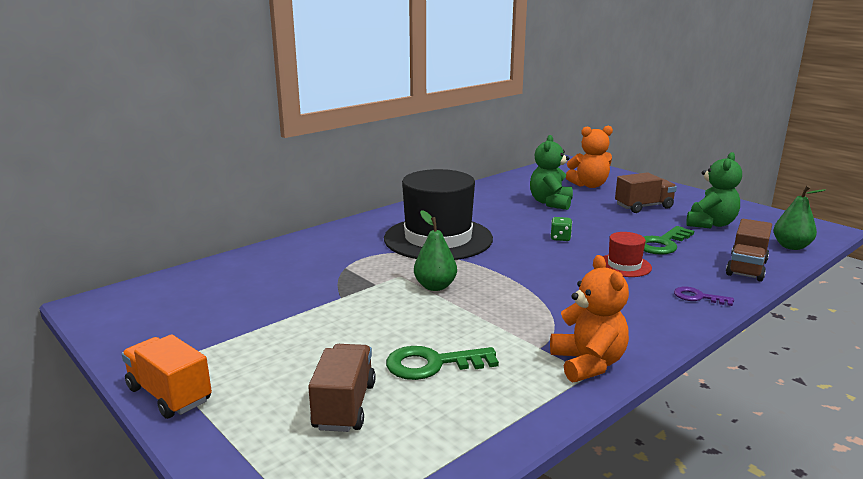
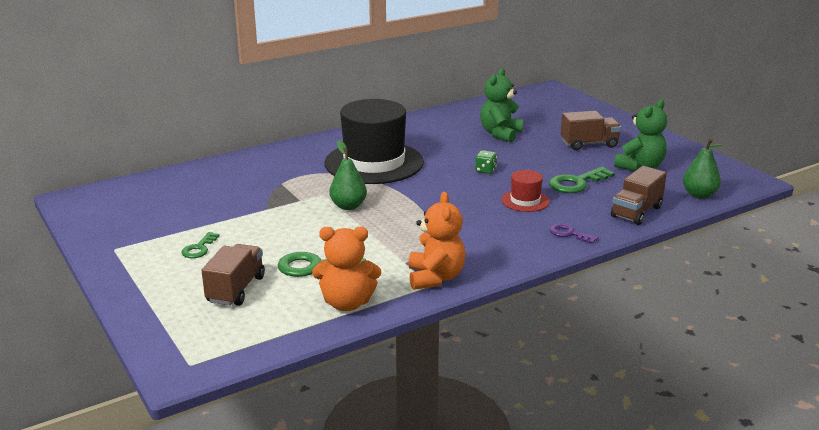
camera: 10 degrees right, 5 degrees up
orange truck [122,334,212,419] -> none
orange teddy bear [566,126,613,188] -> orange teddy bear moved to [312,227,381,311]
none -> green key [181,232,219,258]

